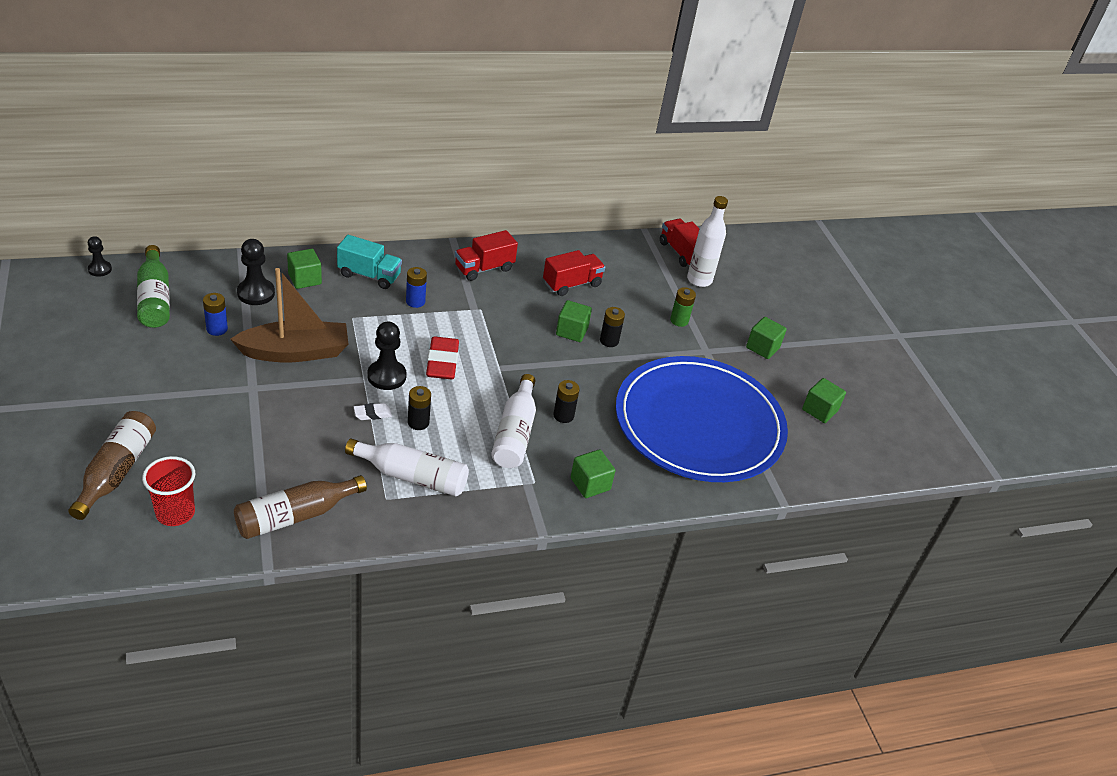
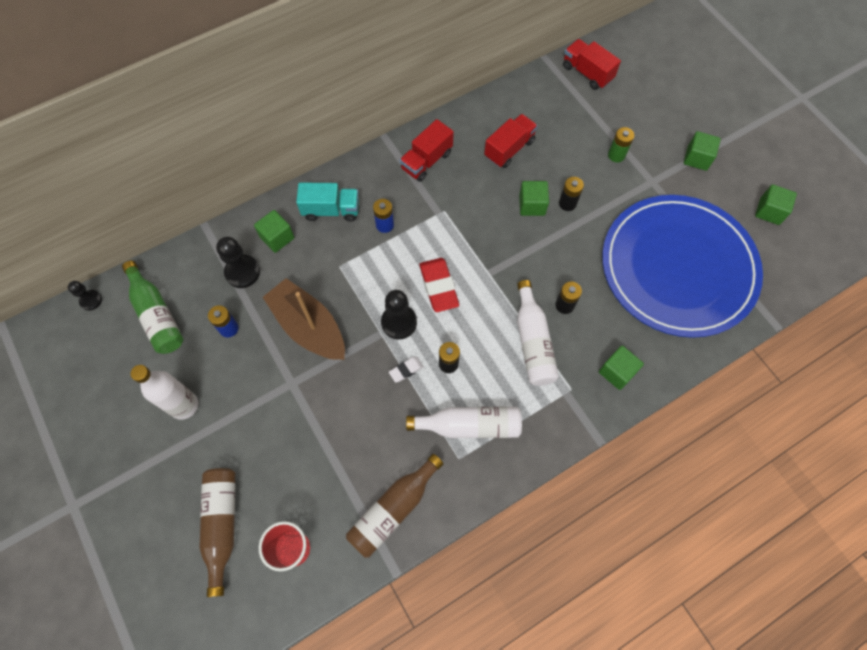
camera: 10 degrees left, 25 degrees up
brown boat [230,268,348,362] -> brown boat turned 105 degrees counterclockwise [263,278,345,360]
white bottle [687,196,728,287] -> white bottle moved to [131,365,198,420]

